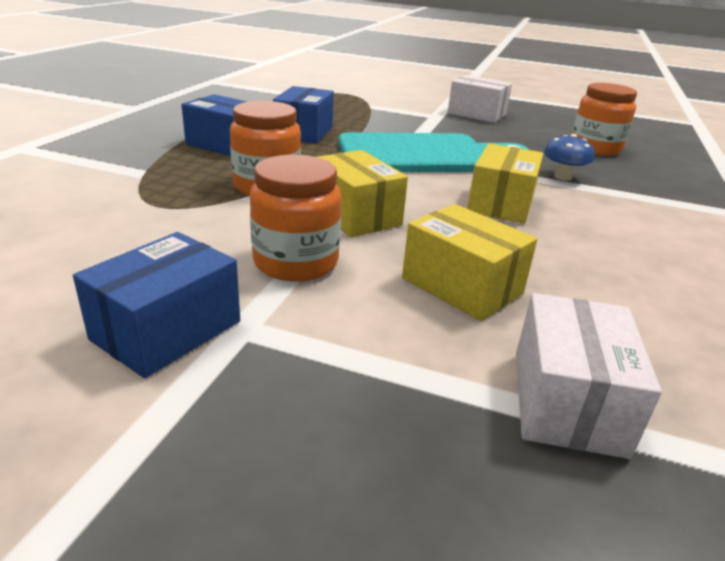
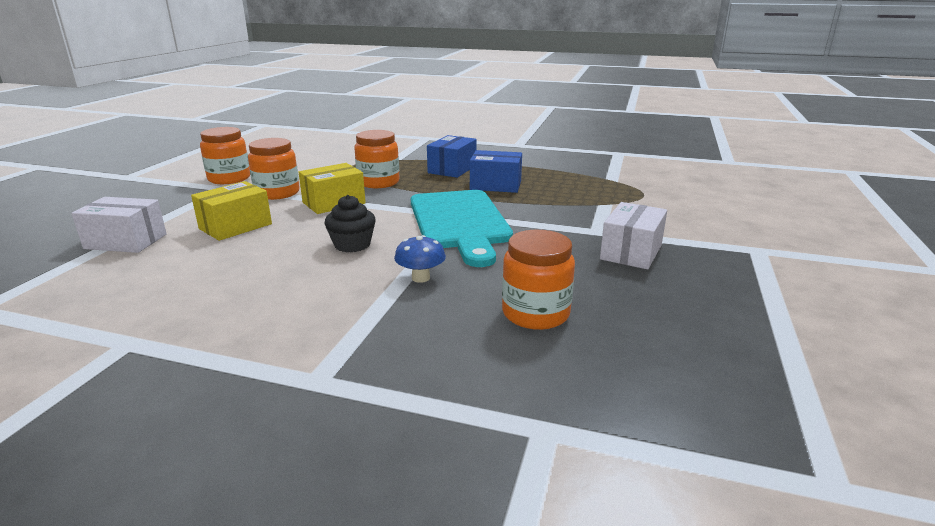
camera: 90 degrees right, 5 degrees down
blue box [73,232,240,378] -> orange jar [200,127,250,184]
yellow box [467,143,543,223] -> black cupcake [325,195,376,252]

